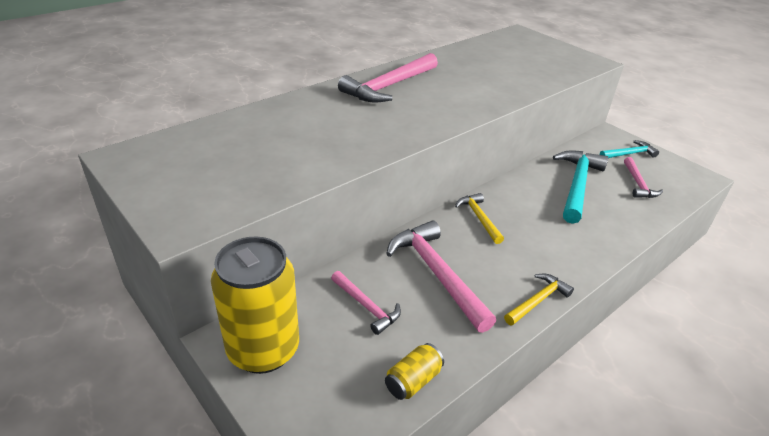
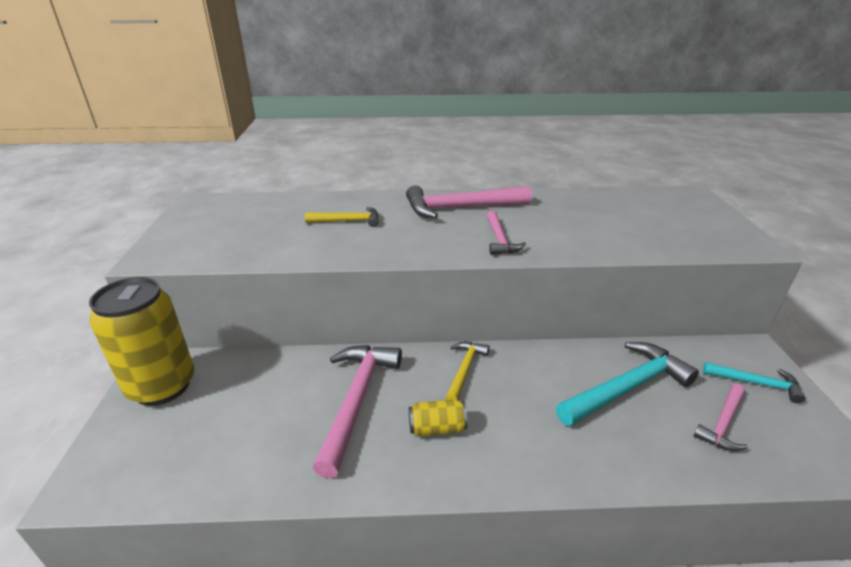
camera: 40 degrees right, 5 degrees down
pink hammer [331,271,401,335] -> pink hammer moved to [487,211,526,255]
yellow can [385,343,444,400] -> yellow can moved to [409,399,468,437]
yellow hammer [504,274,574,326] -> yellow hammer moved to [305,207,379,227]

